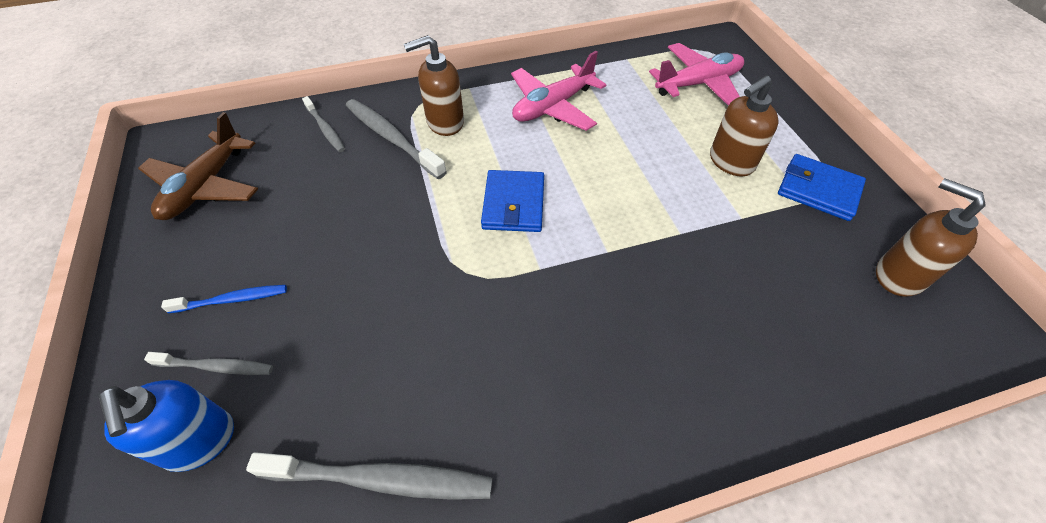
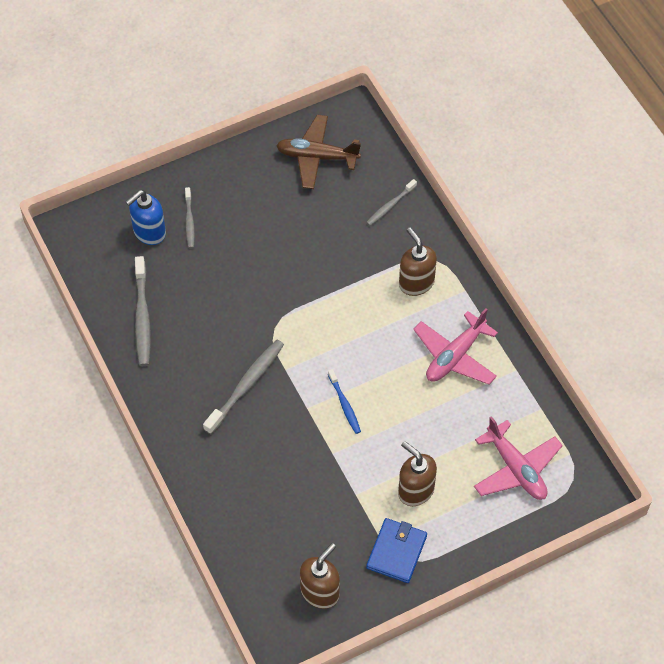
camera: 80 degrees right, 5 degrees up
blue toothbrush [161,285,287,313] -> blue toothbrush moved to [328,369,361,434]
grey toothbrush [346,99,447,179] -> grey toothbrush moved to [203,340,284,434]
blue wallet [481,170,544,232] -> none
pink plane [511,51,606,131] -> pink plane turned 90 degrees counterclockwise [413,308,498,384]

